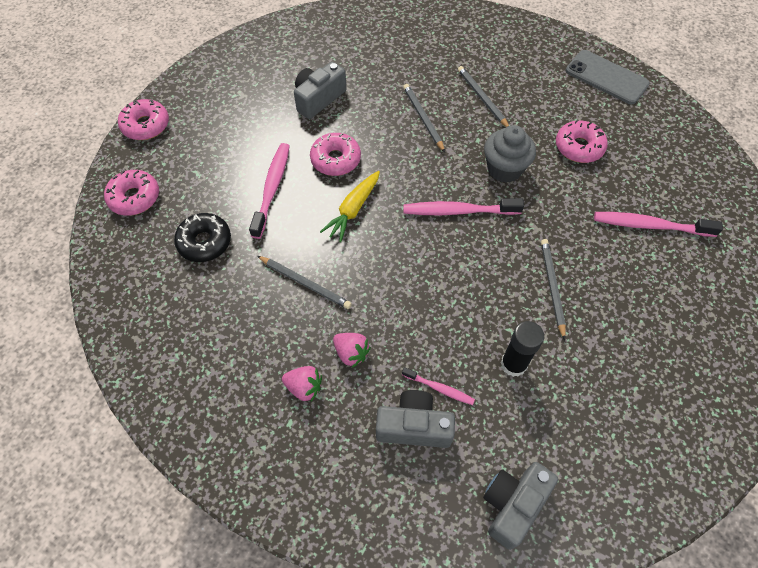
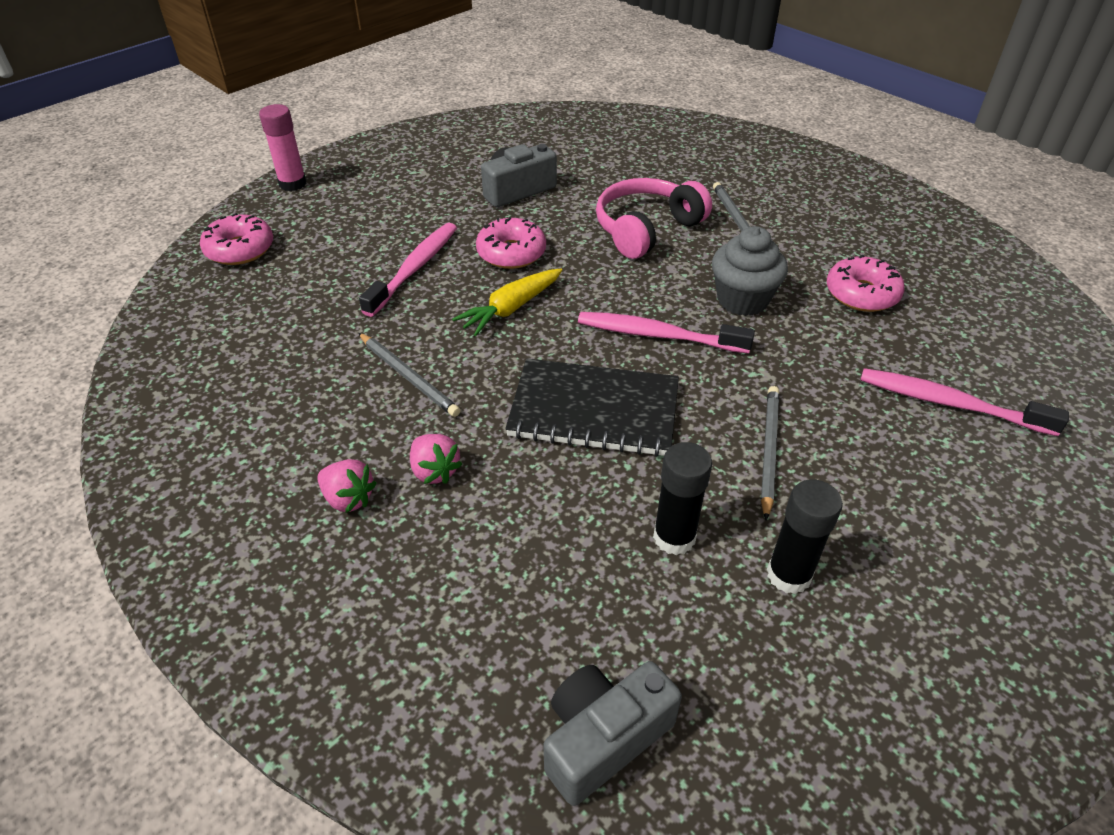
camera: 15 degrees right, 15 degrees down
pink donut [118,99,169,140] -> pink glue stick [259,104,307,191]
black donut [174,213,231,262] -> none
grey camera [376,390,455,448] -> none
pink toothbrush [402,367,475,405] -> none
grey pencil [403,84,445,152] -> pink headphones [596,178,712,259]
grey phone [566,50,650,104] -> none
none -> black notebook [505,358,679,457]
none -> black glue stick [767,479,843,594]

